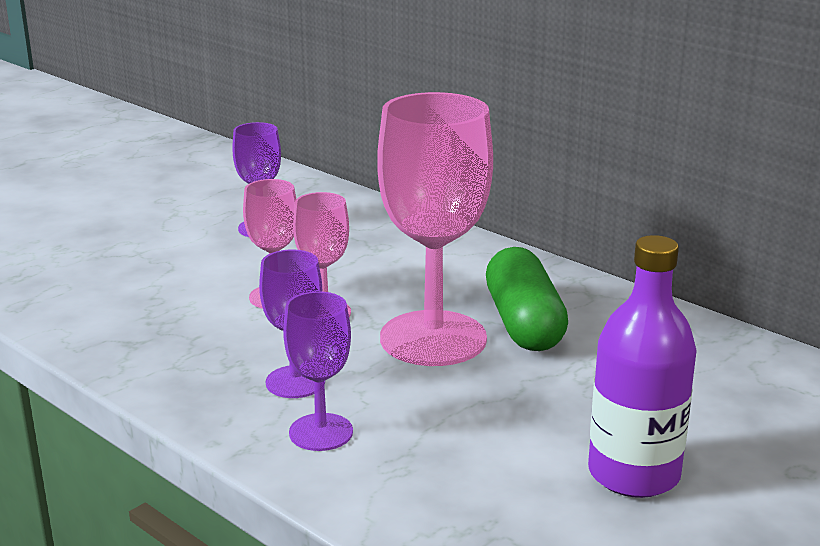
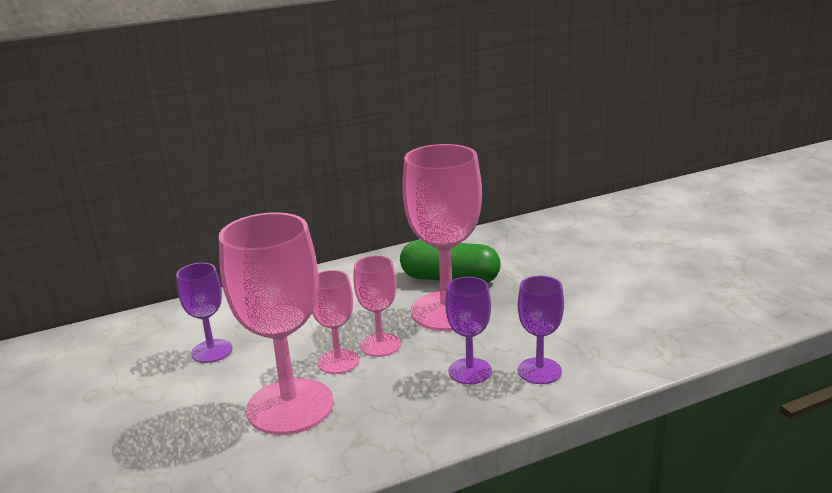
camera: 65 degrees left, 0 degrees up
purple bottle [588,235,697,498] -> none
none -> pink goblet [219,212,334,435]

